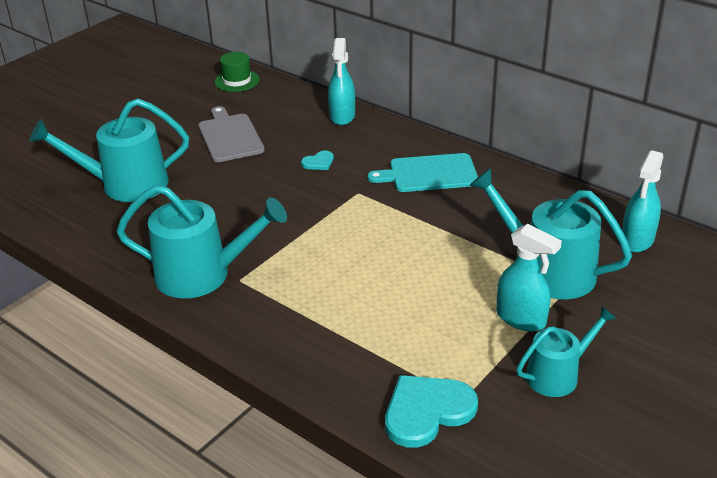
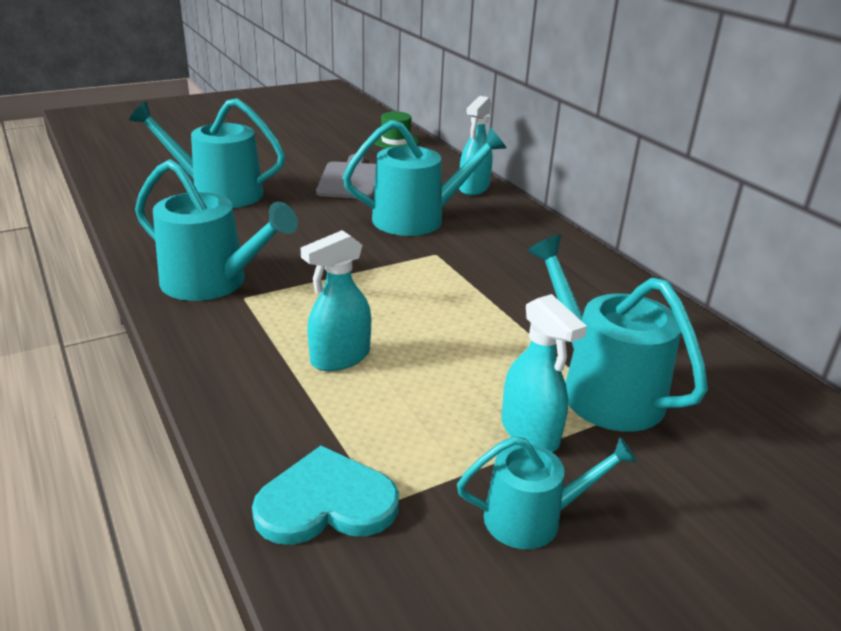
camera: 20 degrees right, 5 degrees down
turquoise heart [301,151,334,170] -> turquoise watering can [343,120,507,236]
turquoise cutting board [367,153,478,192] -> none
turquoise spray bottle [622,150,663,252] -> turquoise spray bottle moved to [301,230,371,371]

